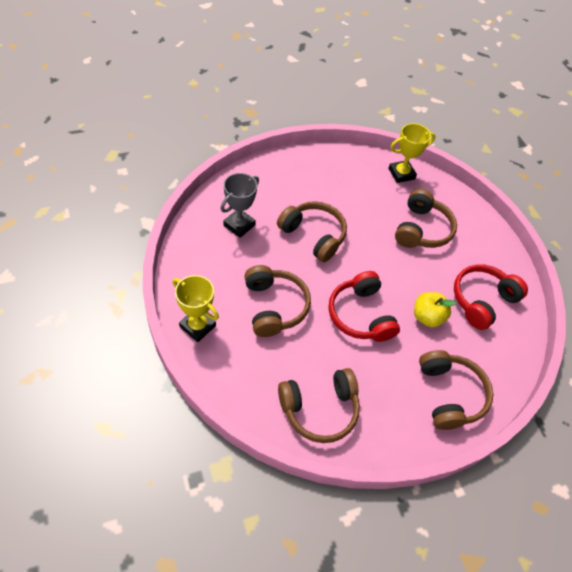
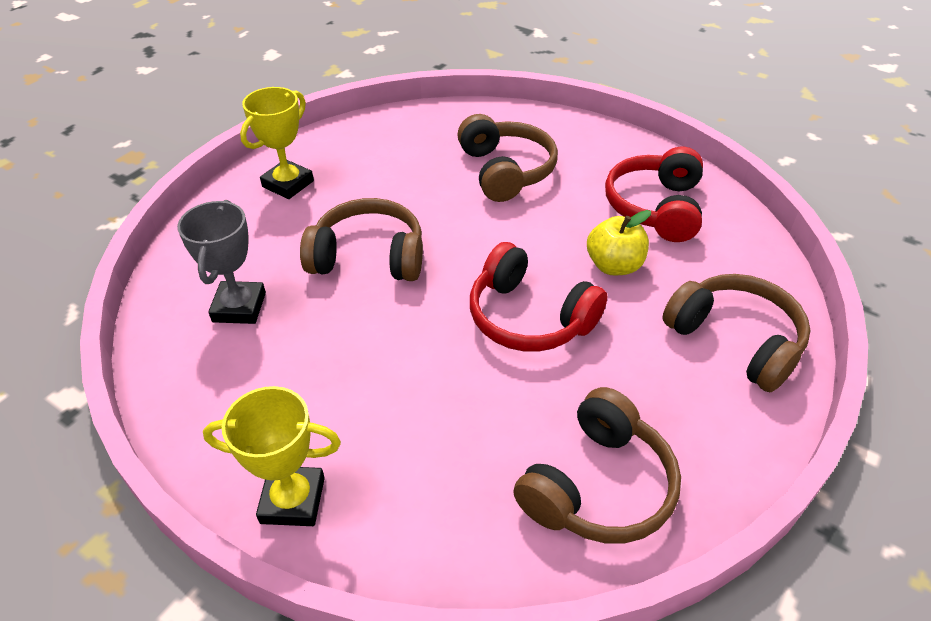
camera: 30 degrees left, 10 degrees down
brown headphones [245,265,311,337] -> none
yellow trophy [388,123,436,183] -> yellow trophy moved to [240,87,314,199]

